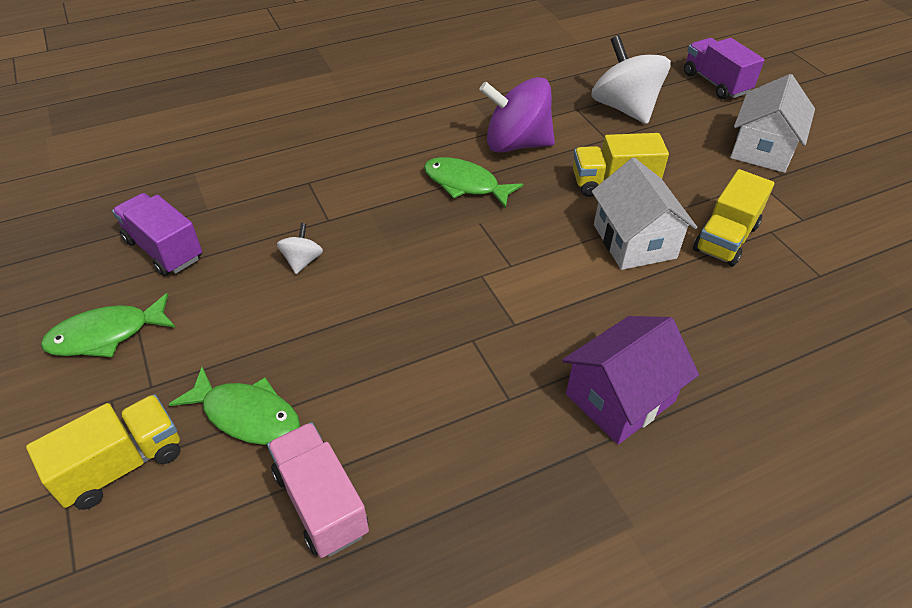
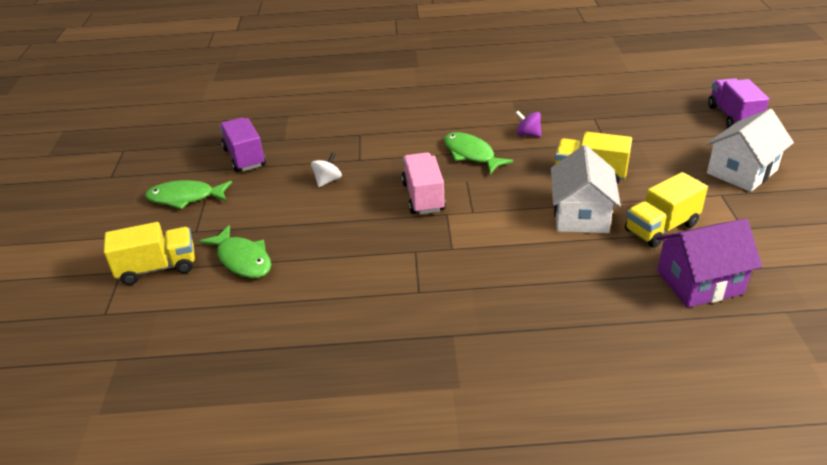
camera: 25 degrees right, 10 degrees down
pink truck [267,422,369,558] -> pink truck moved to [401,152,446,215]
purple spinning top [479,77,555,153] -> purple spinning top [516,111,542,137], size x0.45
purple house [562,316,699,444] -> purple house moved to [656,219,762,308]
white spinning top [591,35,671,124] -> none

